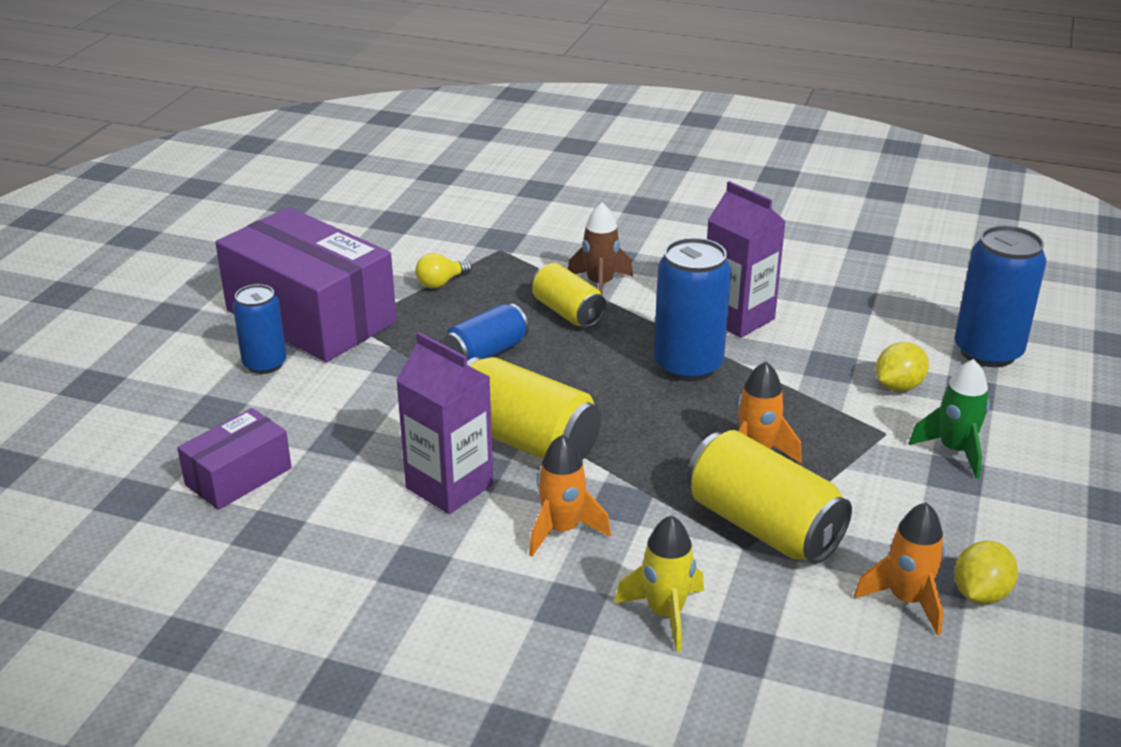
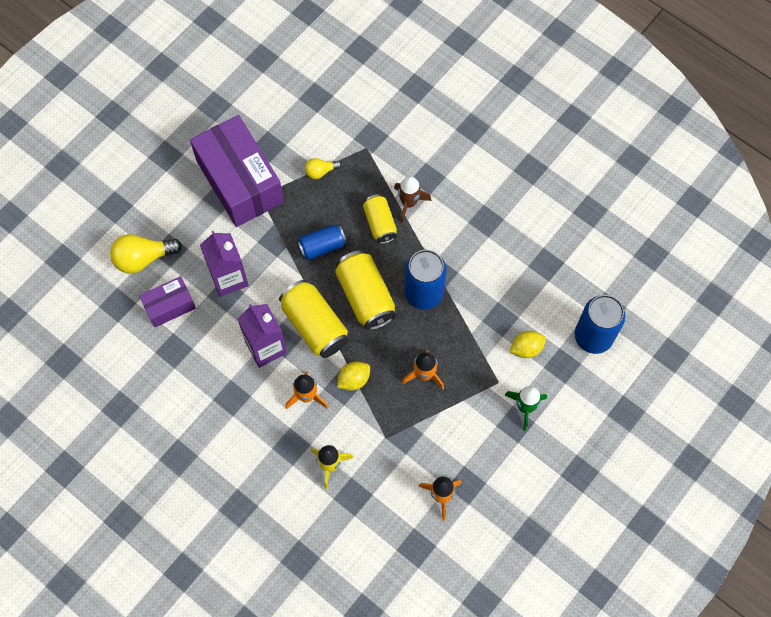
camera: 20 degrees right, 35 degrees up
blue can [233,284,287,374] -> none
yellow can [687,430,852,564] -> yellow can moved to [335,250,396,330]
purple carton [707,181,786,338] -> purple carton moved to [200,231,249,297]
yellow lemon [954,541,1018,604] -> yellow lemon moved to [337,362,370,391]
none -> yellow light bulb [110,234,182,274]

